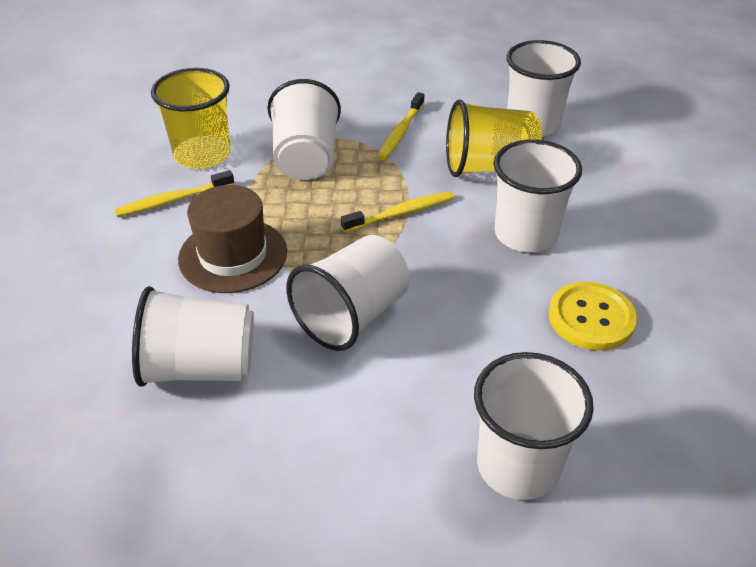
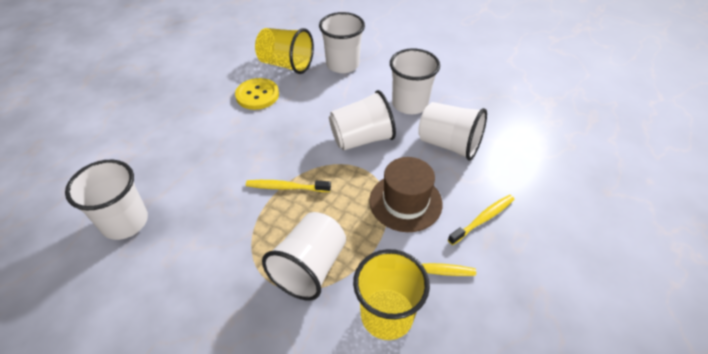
camera: 150 degrees left, 5 degrees up
yellow toothbrush [377,92,425,160] -> yellow toothbrush moved to [448,195,515,245]
yellow cup [446,99,542,177] -> yellow cup moved to [255,28,314,74]
white cup [493,139,582,252] -> white cup moved to [390,48,440,114]

